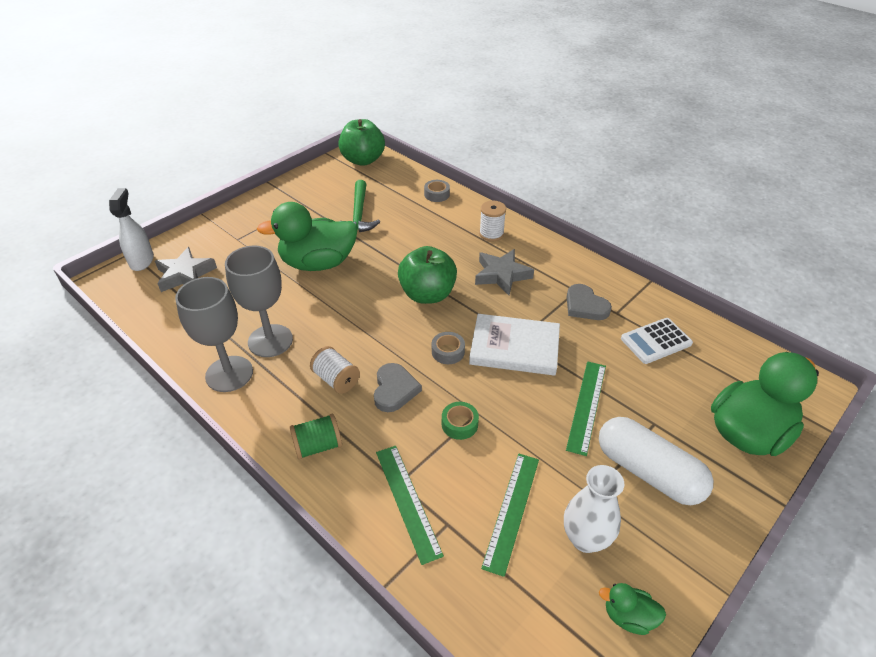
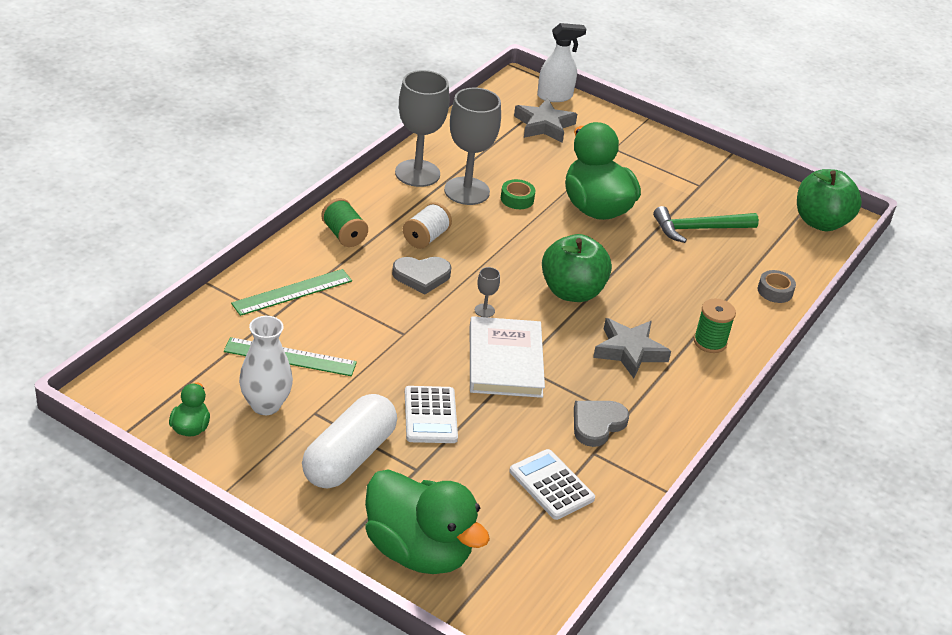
camera: 75 degrees right, 5 degrees down
grey tape [432,332,465,364] -> grey goblet [475,267,500,317]
green tape [442,402,479,440] -> green tape moved to [501,179,536,209]
white spool [479,201,506,241] -> green spool [694,299,736,353]
green ruler [566,361,606,456] -> white calculator [405,386,458,443]

